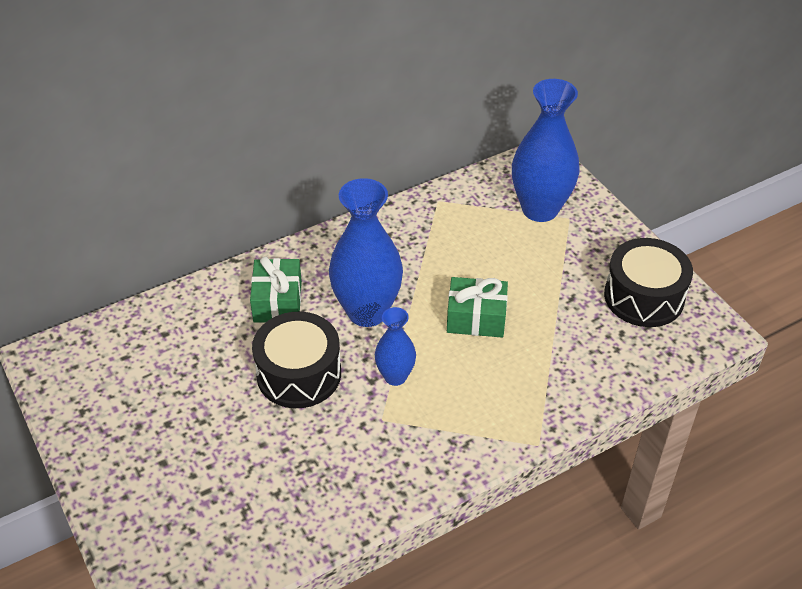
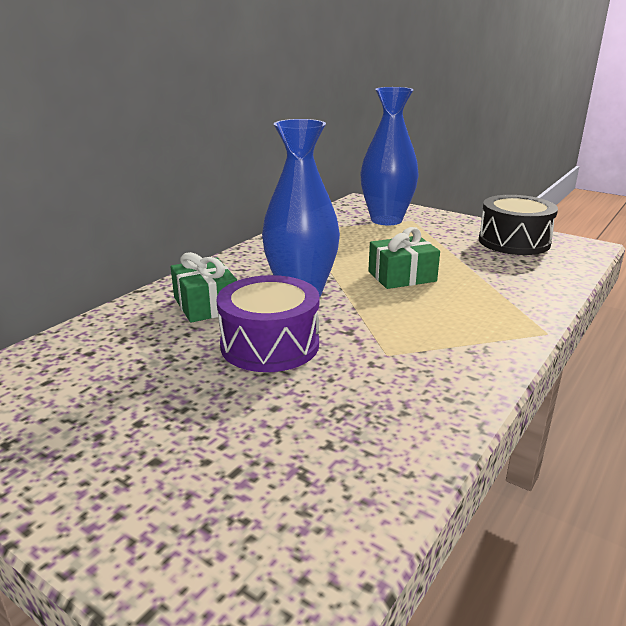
camera: 25 degrees left, 20 degrees down
black drum [252,312,341,408] -> purple drum [216,275,320,372]
blue vase [375,307,416,386] -> none

